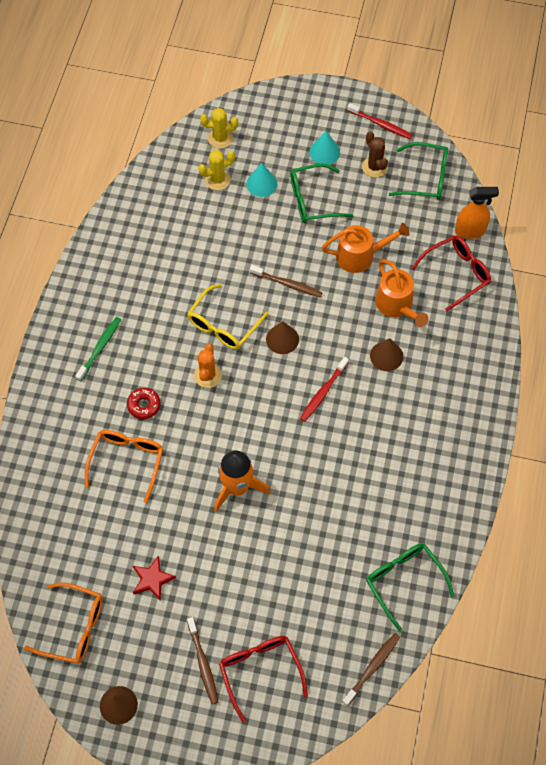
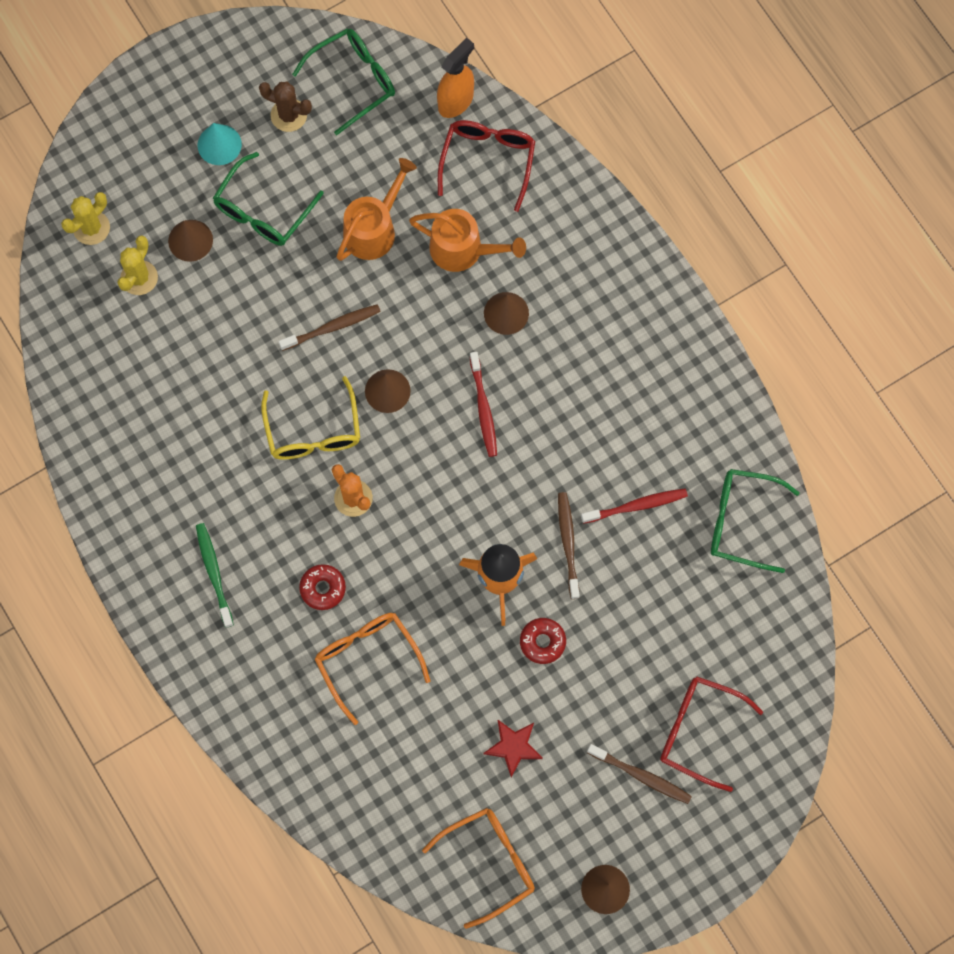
camera: 45 degrees left, 10 degrees up
turquoise cone [246,163,277,197] -> brown cone [168,220,213,262]
brown toothbrush [342,633,400,706] -> brown toothbrush moved to [558,492,580,599]
red toothbrush [347,103,412,139] -> red toothbrush moved to [581,489,688,524]
none -> red donut [520,618,566,664]

